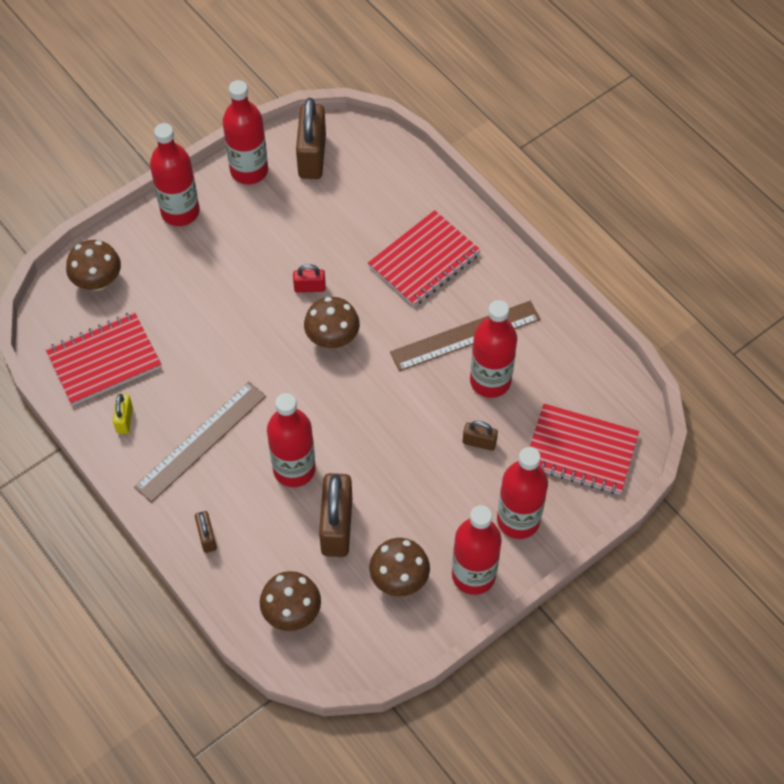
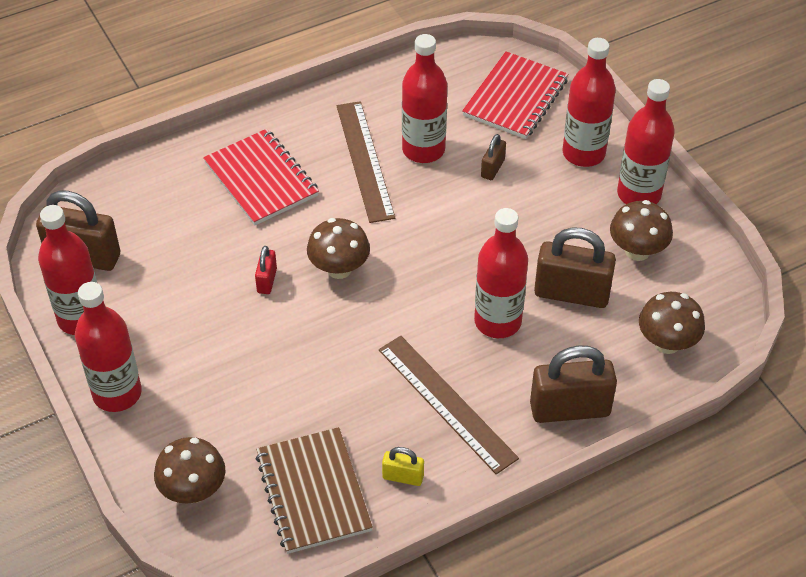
camera: 80 degrees left, 10 degrees down
red notebook [45,312,161,406] -> brown notebook [256,427,373,554]
brown padlock [195,511,217,553] -> brown padlock [530,345,617,423], size x2.02

